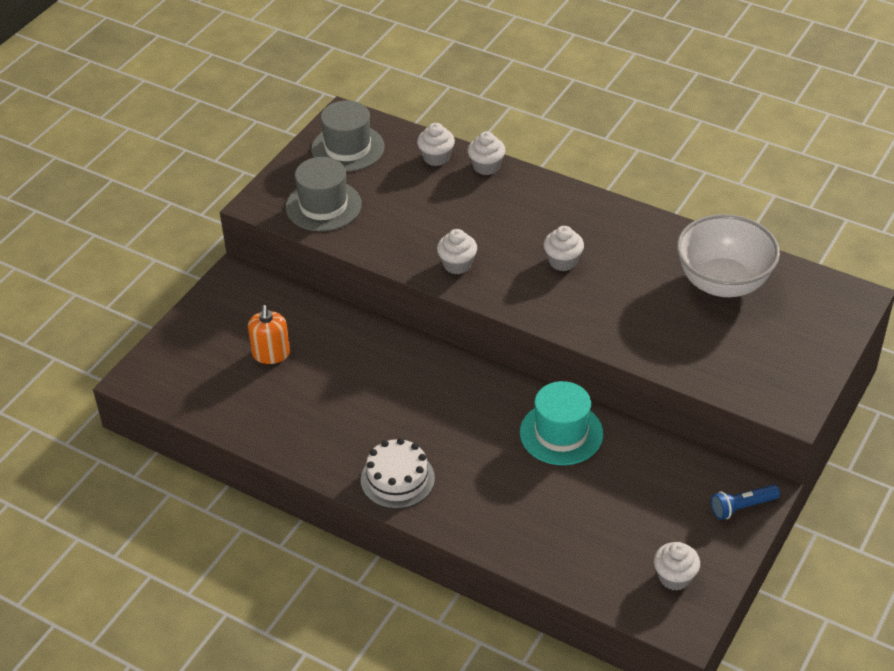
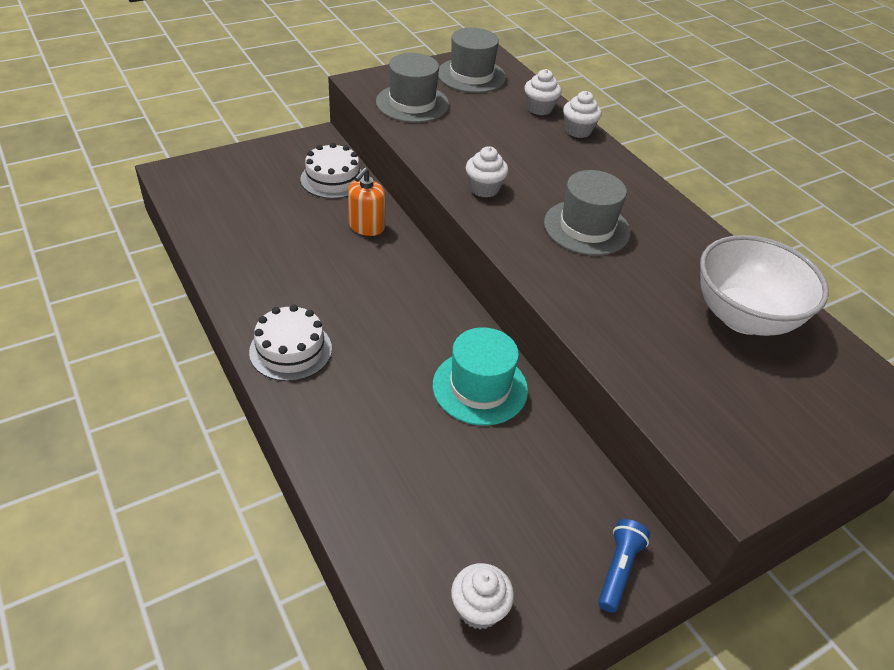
camera: 25 degrees right, 0 degrees up
orange soap dispenser [248,305,290,364] -> orange soap dispenser moved to [348,167,386,236]
white cupcake [543,226,584,271] -> grey hat [544,170,631,256]
blue flashlight [711,485,780,520] -> blue flashlight turned 105 degrees clockwise [598,519,650,613]
none -> white cake [301,143,364,199]

